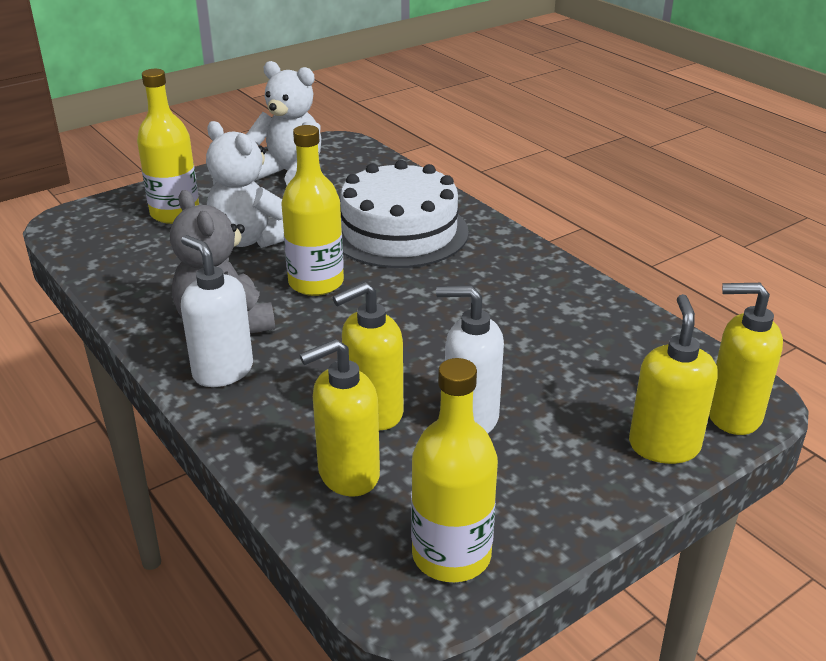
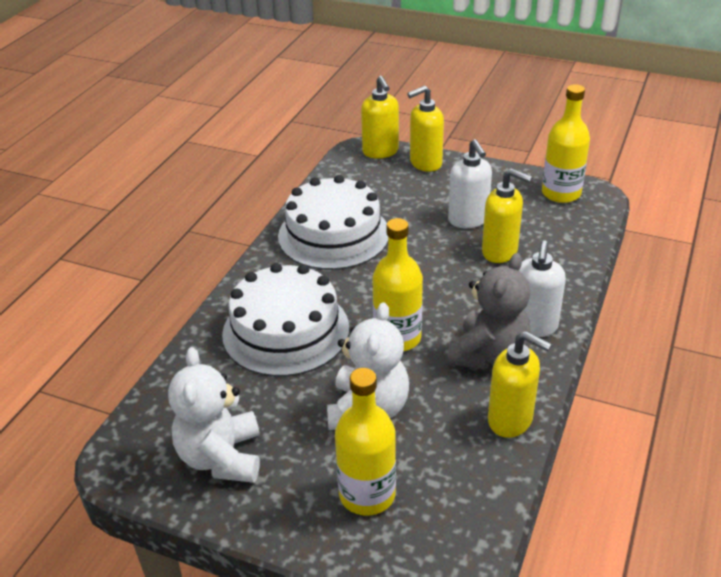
camera: 120 degrees left, 5 degrees up
yellow soap dispenser [299,339,380,497] -> yellow soap dispenser moved to [488,331,552,438]
none -> white cake [278,175,388,270]

